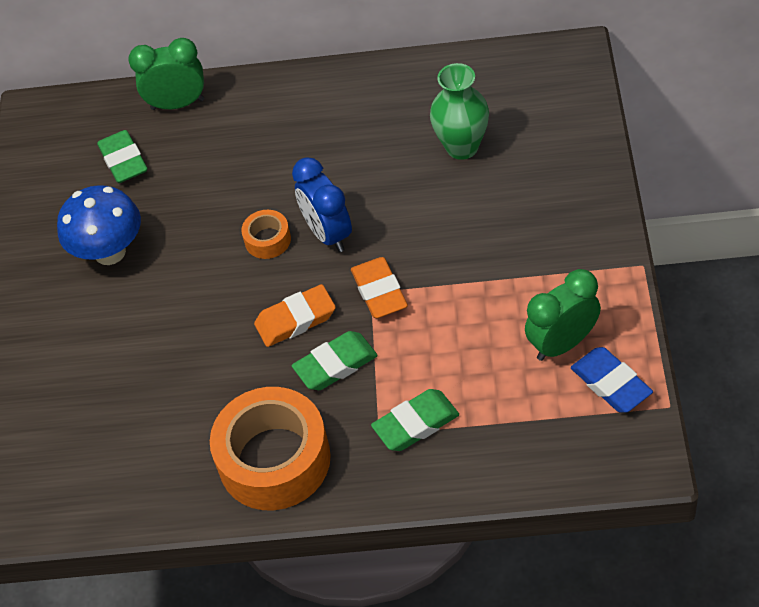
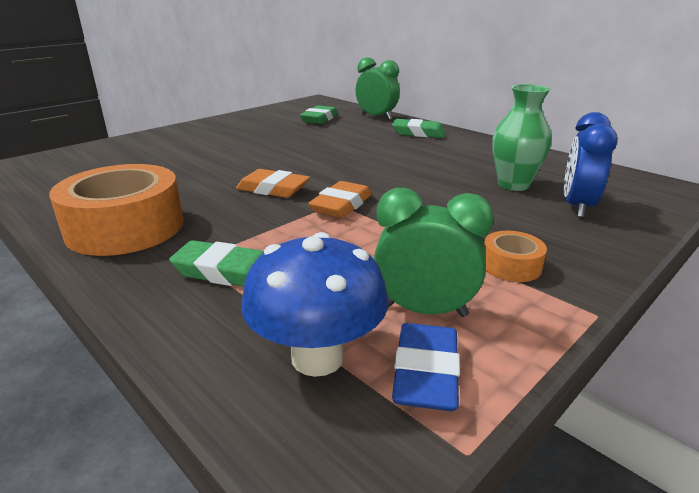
camera: 40 degrees right, 25 degrees down
blue mushroom [57,185,141,265] -> blue mushroom moved to [241,232,389,377]
orange tape [241,210,291,259] -> orange tape moved to [484,231,547,282]
blue clock [292,157,352,252] -> blue clock moved to [564,112,618,218]
green eraser [292,331,378,390] -> green eraser moved to [392,119,446,138]

